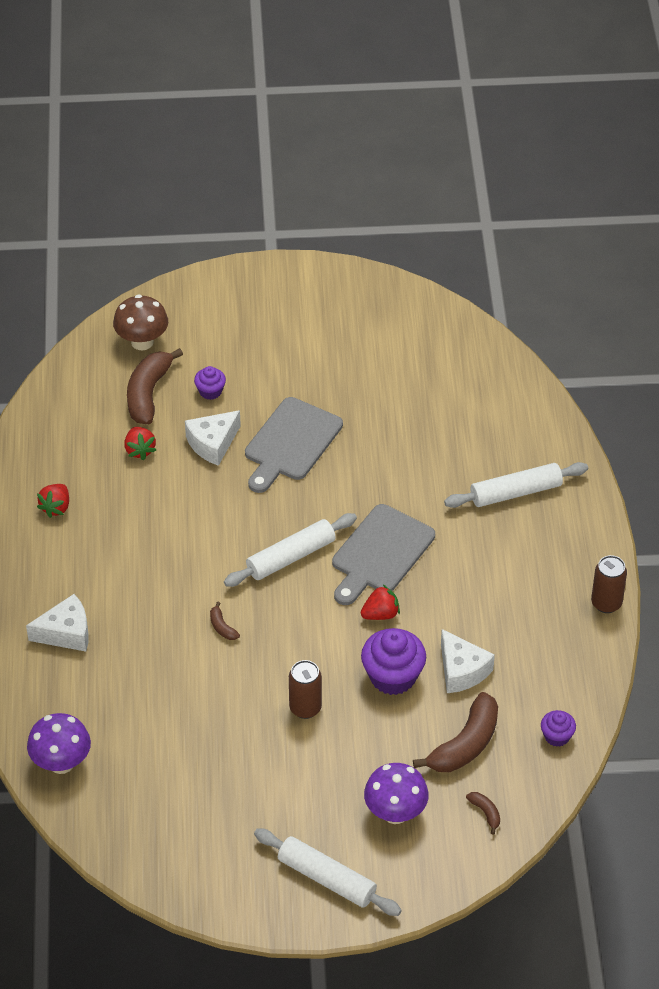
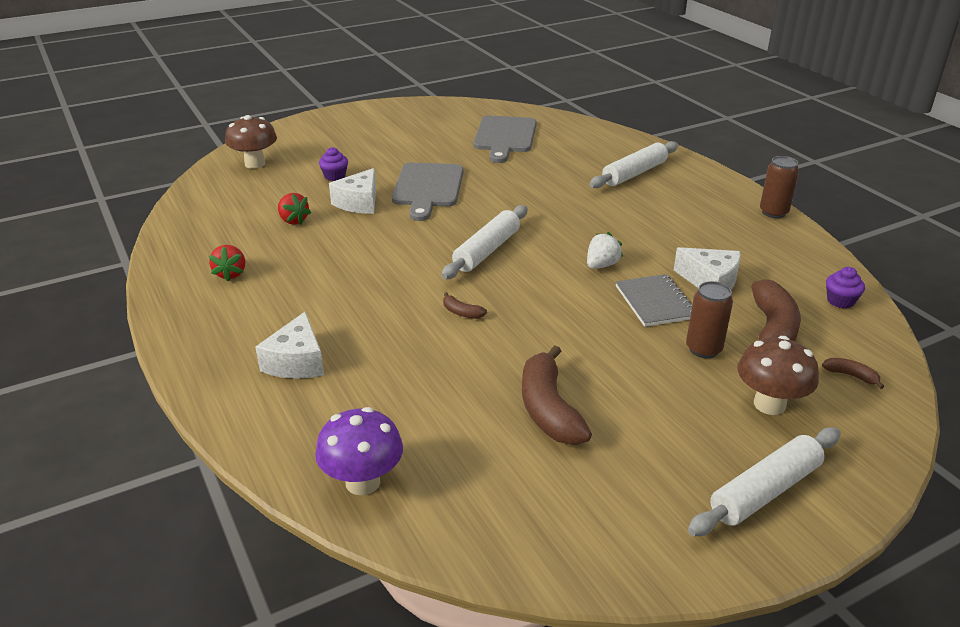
camera: 25 degrees left, 15 degrees down
white cheese [26,594,88,651] -> white cheese turned 135 degrees clockwise [255,312,324,379]
brown banana [127,348,183,424] -> brown banana moved to [522,345,592,445]
white rolling pin [254,828,402,916] -> white rolling pin turned 45 degrees counterclockwise [688,428,841,536]
brown can [289,660,322,719] -> brown can moved to [686,281,733,358]
grey cutting board [332,504,435,605] -> grey cutting board moved to [473,115,537,163]
red strawberry [361,585,400,620] -> white strawberry [587,232,623,269]
purple cupcake [361,628,426,695] -> grey notebook [616,274,692,327]
purple mushroom [364,763,429,824] -> brown mushroom [737,336,819,415]

